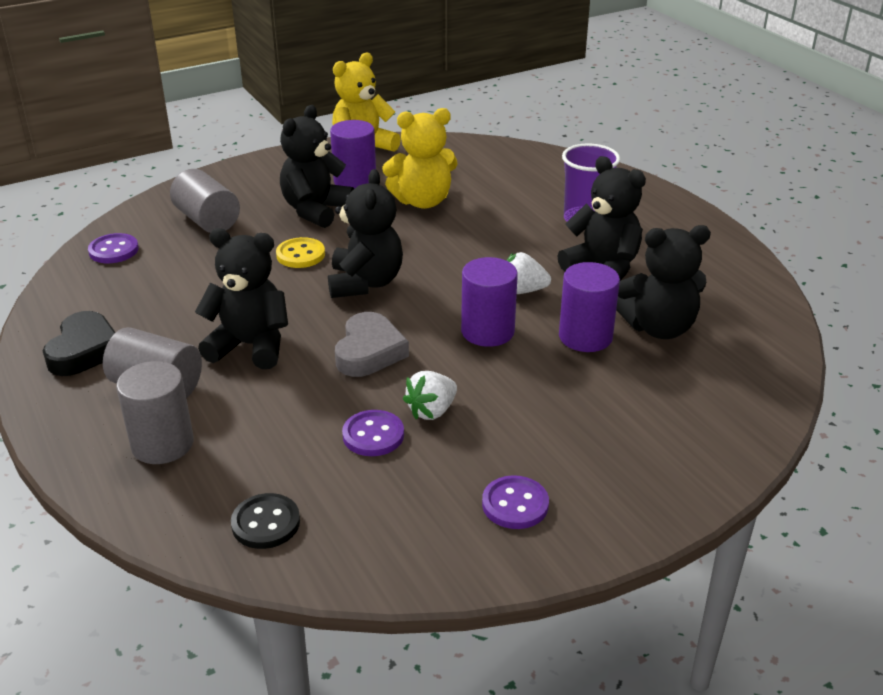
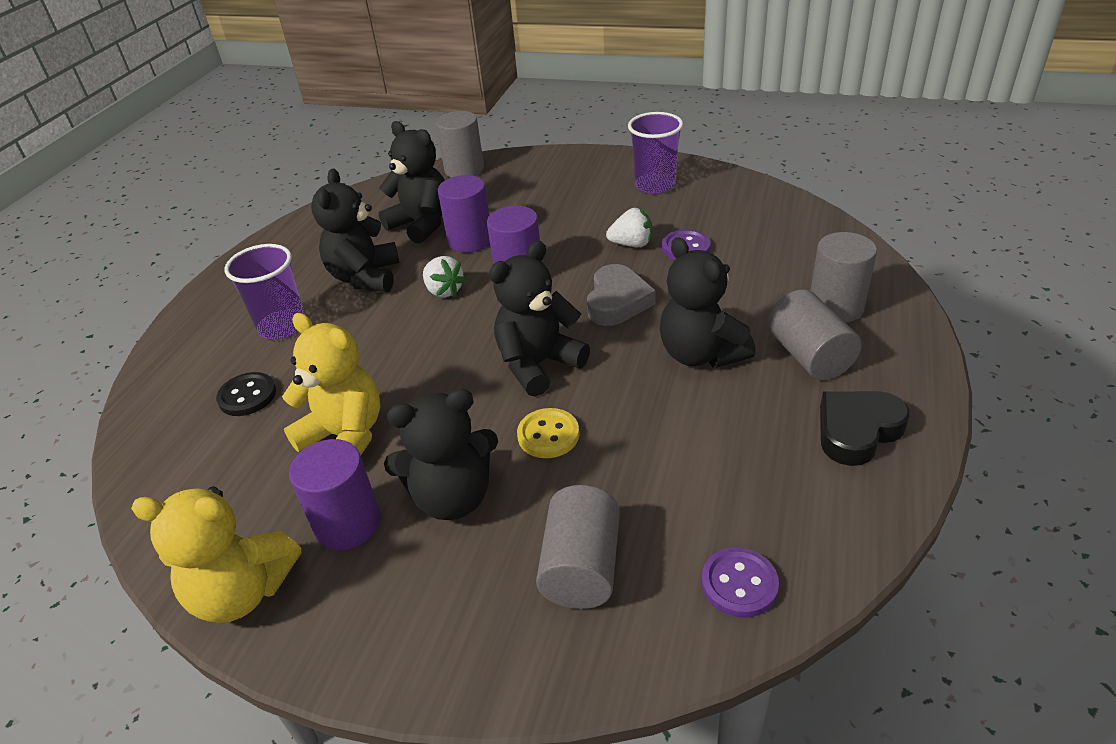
camera: 130 degrees left, 5 degrees up
black button [231,493,300,549] -> black button moved to [216,372,276,416]
grey heart [335,312,409,377] -> grey heart turned 135 degrees clockwise [587,264,656,326]
purple button [482,475,549,529] -> purple cup [628,112,683,194]
none -> grey cylinder [436,111,484,178]

